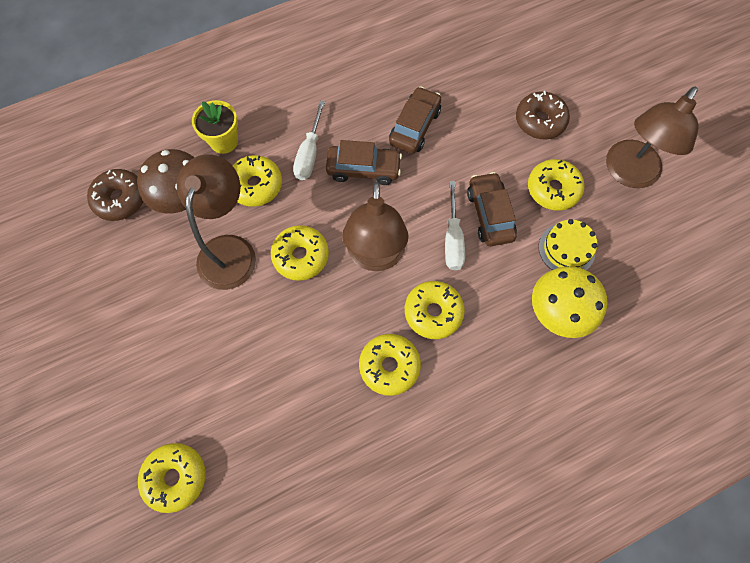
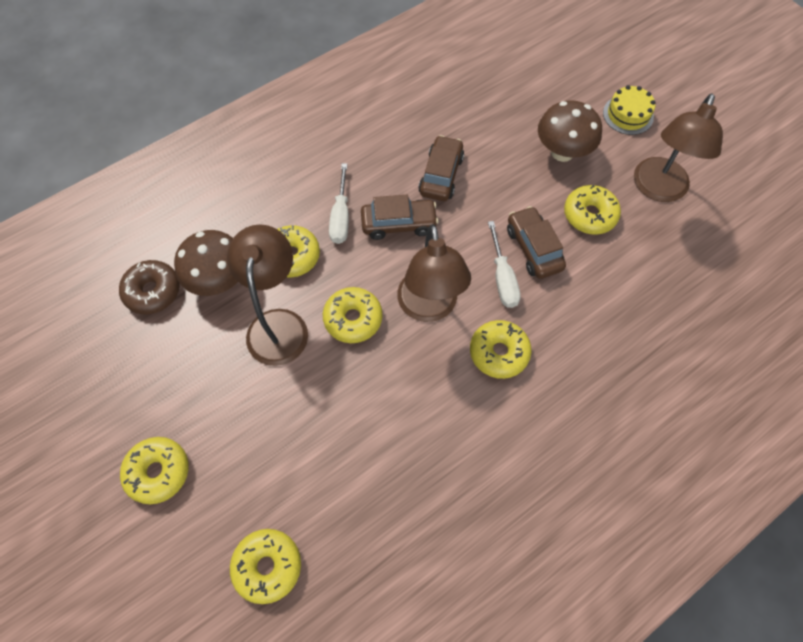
camera: 10 degrees left, 5 degrees down
yellow flower pot [192,100,238,154] -> none
yellow donut [359,334,421,396] -> yellow donut moved to [120,437,188,504]
brown donut [516,91,570,139] -> brown mushroom [538,100,602,162]
yellow mushroom [532,266,607,338] -> none
yellow cake [539,219,597,270] -> yellow cake moved to [603,85,656,135]

